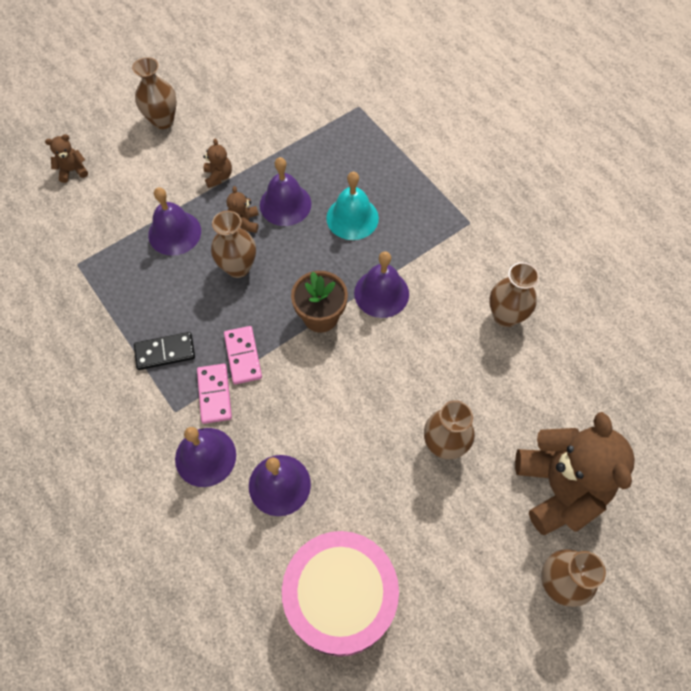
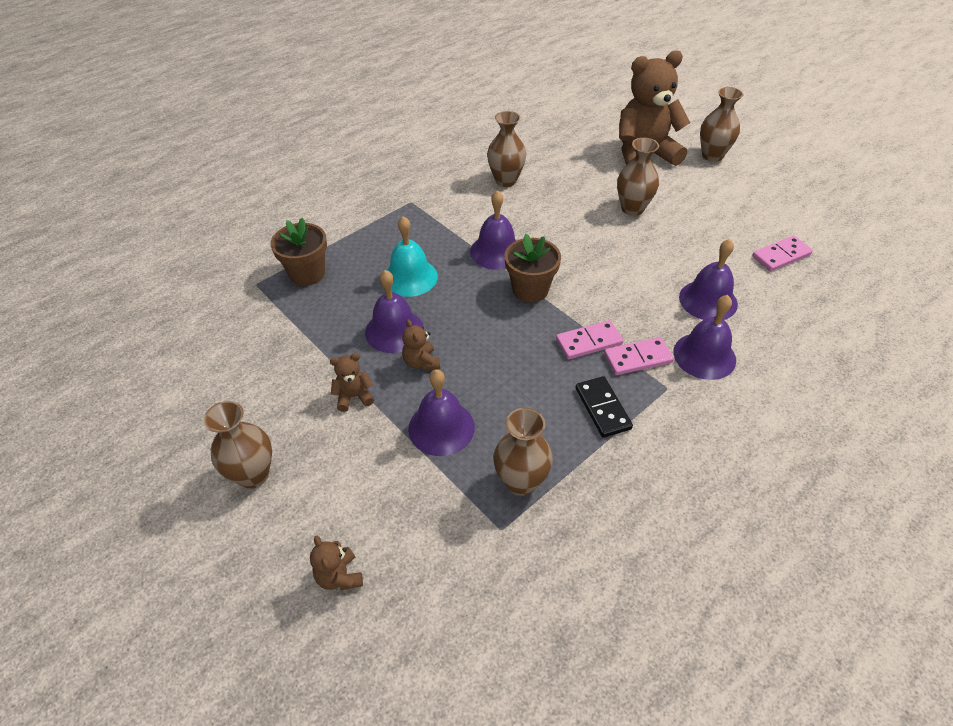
camera: 95 degrees left, 15 degrees down
brown vase [211,211,256,278] -> brown vase moved to [493,408,553,496]
brown teddy bear [226,186,259,233] -> brown teddy bear turned 75 degrees clockwise [402,319,440,371]
pink drum [282,531,399,656] -> pink domino [752,236,813,271]
none -> brown flower pot [271,218,327,286]

